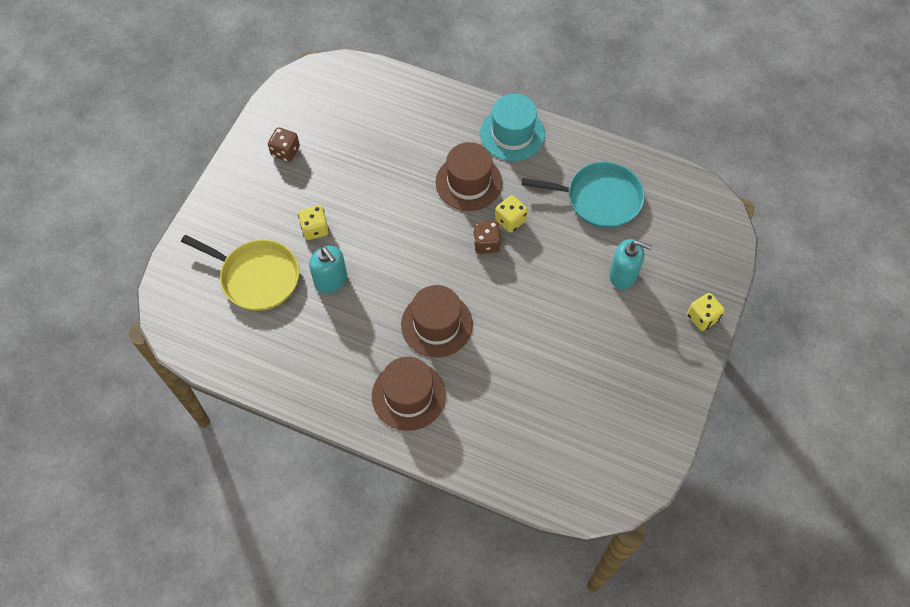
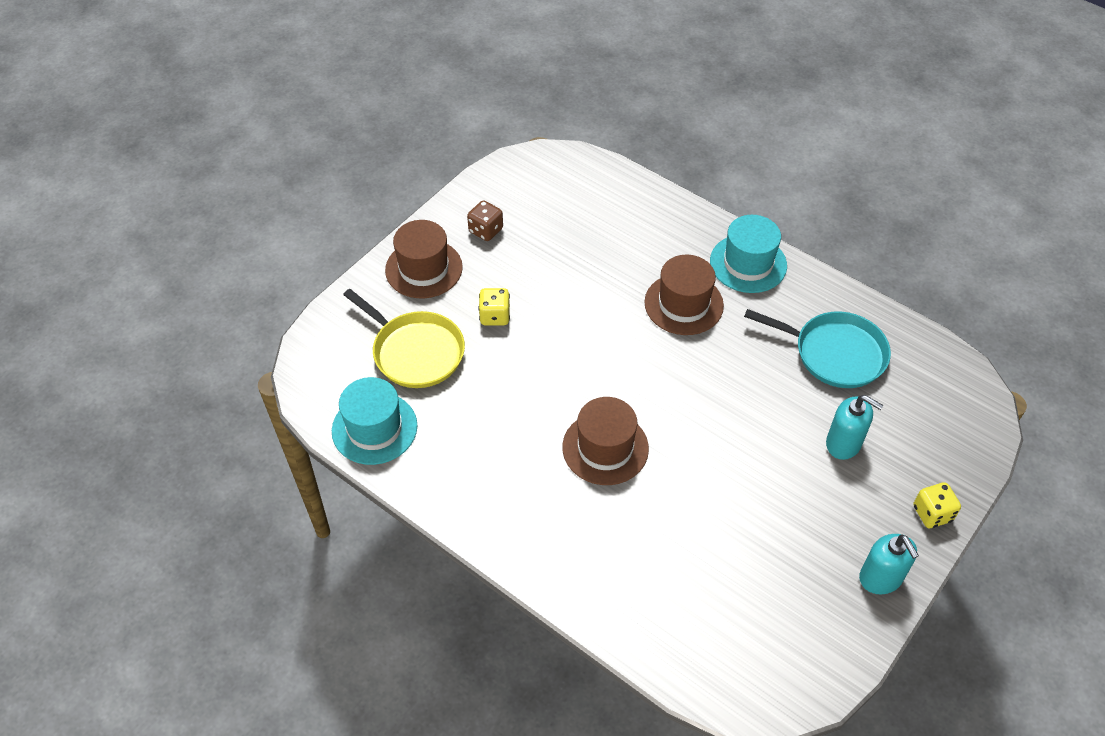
camera: 15 degrees right, 10 degrees down
turquoise soap dispenser [309,246,347,293] -> turquoise soap dispenser moved to [859,534,919,594]
brown hat [372,357,446,431] -> brown hat moved to [385,220,463,298]
brown dice [473,221,501,254] -> none
yellow dice [495,195,528,232] -> none
none -> turquoise hat [332,377,417,465]

